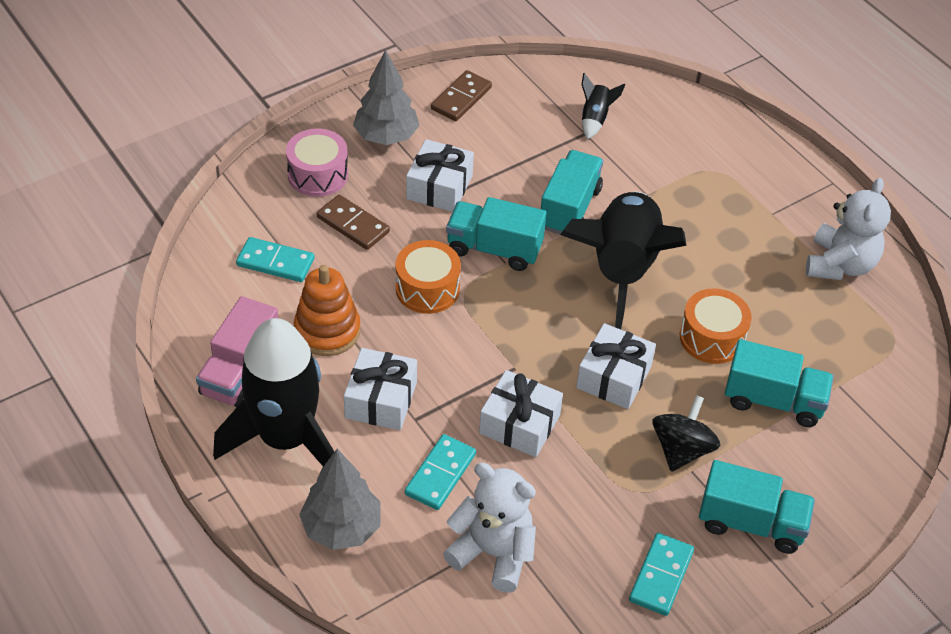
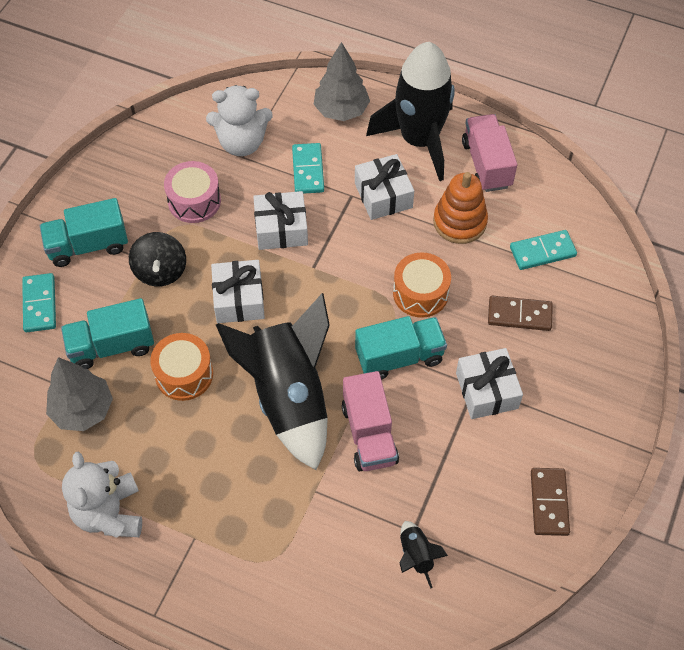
camera: 150 degrees right, 10 degrees up
pink drum [286,128,348,197] -> pink drum moved to [164,161,221,223]
grey tree [353,50,420,145] -> grey tree moved to [46,357,113,431]
turquoise truck [541,150,603,234] -> pink truck [342,371,399,471]
turquoise domino [629,533,694,616] -> turquoise domino moved to [22,273,56,332]

